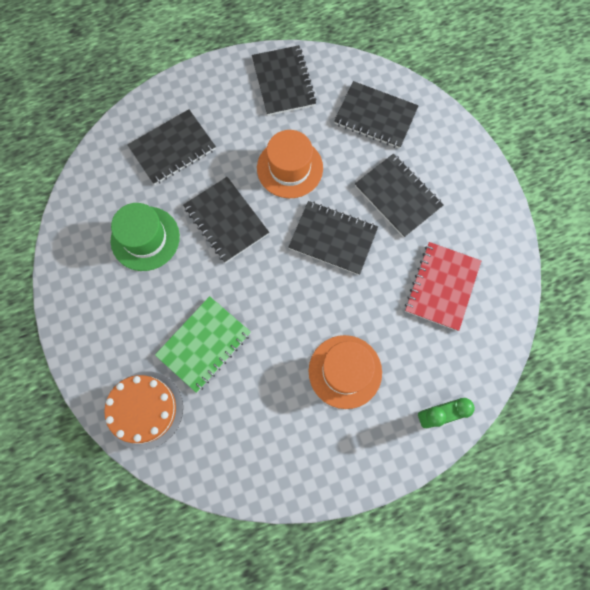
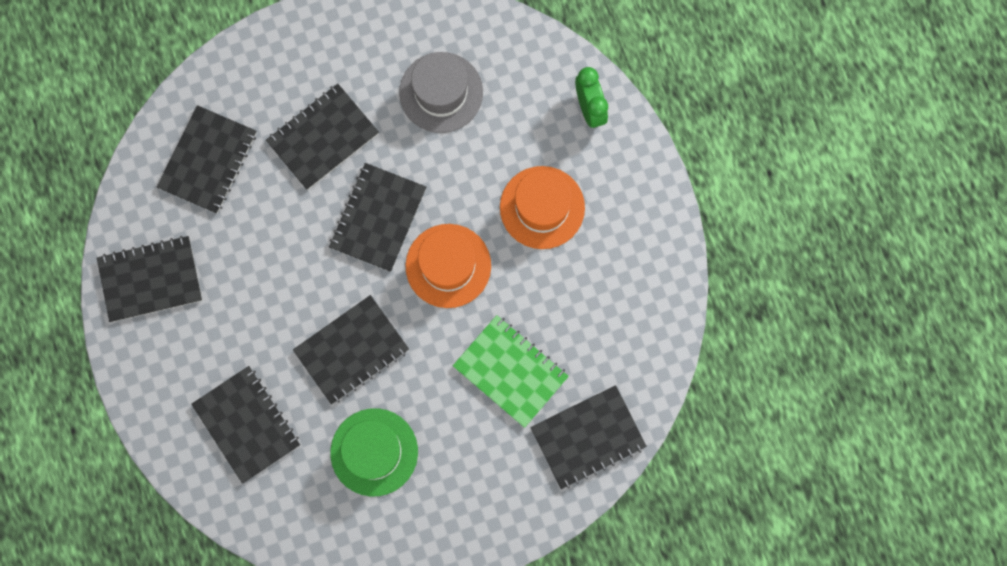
camera: 90 degrees left, 5 degrees up
orange cake [104,372,183,450] -> black notebook [530,385,647,489]
orange hat [257,130,323,198] -> orange hat moved to [405,224,491,308]
red notebook [405,242,481,331] -> grey hat [399,52,483,133]

